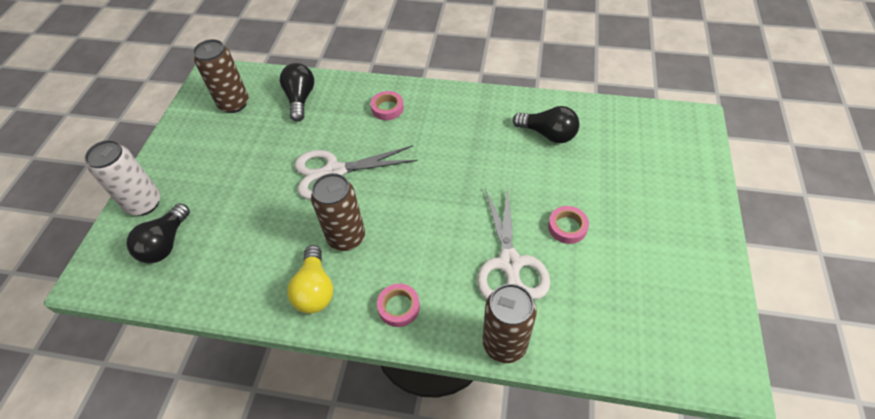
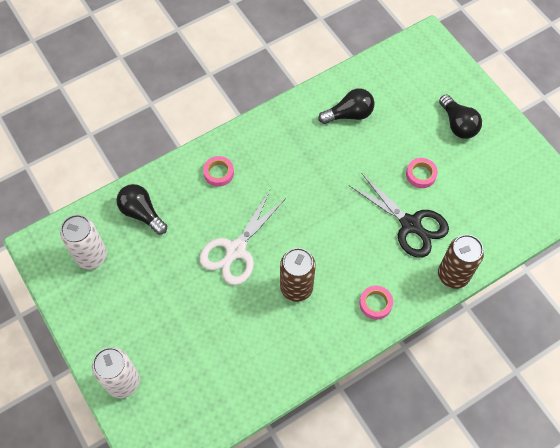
camera: 45 degrees left, 10 degrees up
black light bulb [127,203,190,263] -> black light bulb moved to [439,94,482,139]
brown can [193,39,248,113] -> white can [60,215,107,269]
yellow light bulb [287,245,333,314] -> none
white scissors [477,185,550,299] -> black scissors [349,173,449,258]

